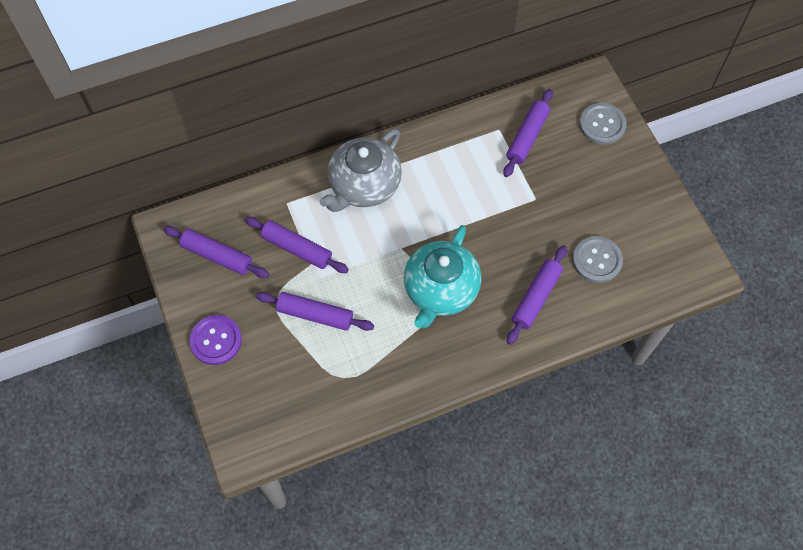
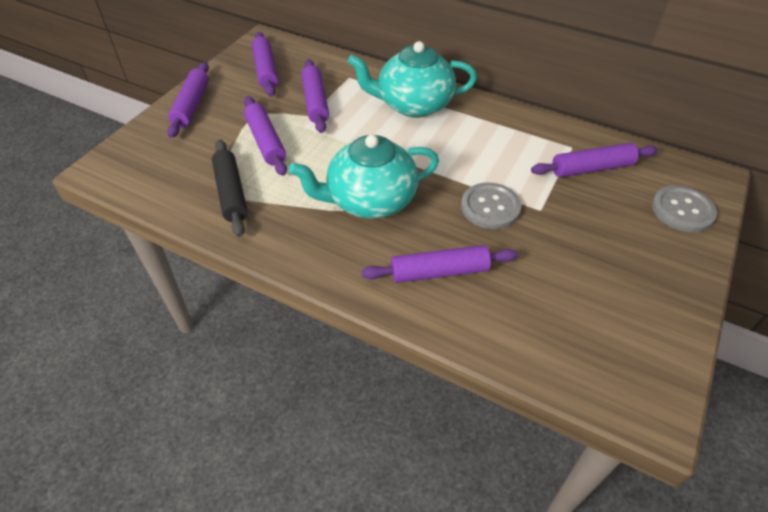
camera: 50 degrees right, 15 degrees down
purple button [189,315,242,365] -> purple rolling pin [167,62,209,138]
grey teapot [320,129,402,212] -> turquoise teapot [348,41,477,118]
grey button [572,236,623,283] -> grey button moved to [461,182,521,229]
none -> black rolling pin [212,140,248,237]

